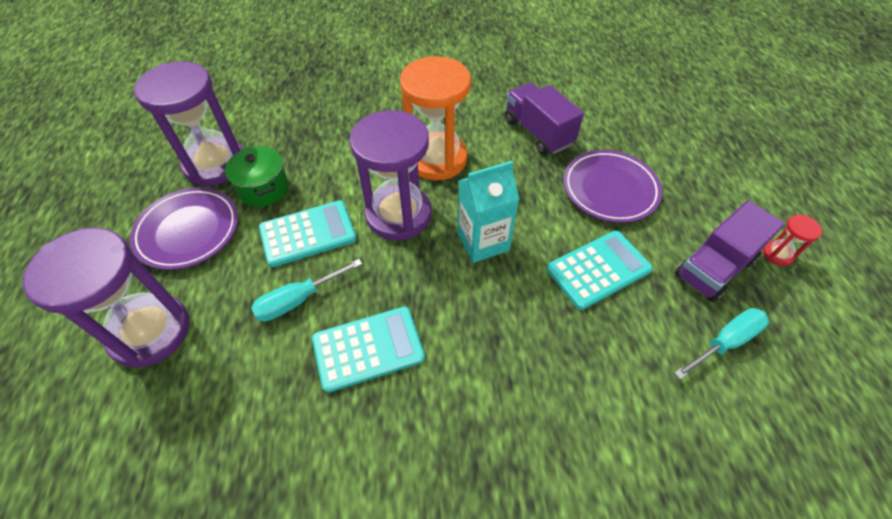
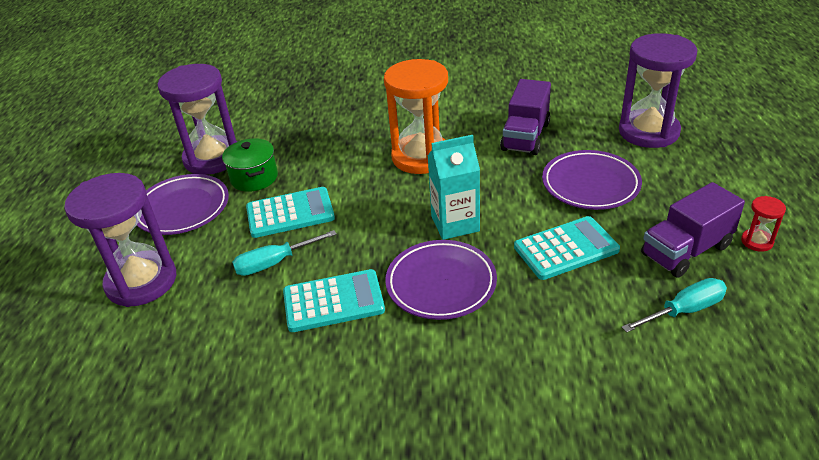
camera: 10 degrees right, 15 degrees down
purple hourglass [349,110,432,240] -> purple hourglass moved to [619,33,697,148]
purple truck [505,82,584,155] -> purple truck turned 135 degrees counterclockwise [500,79,551,155]
none -> purple plate [385,240,497,320]

